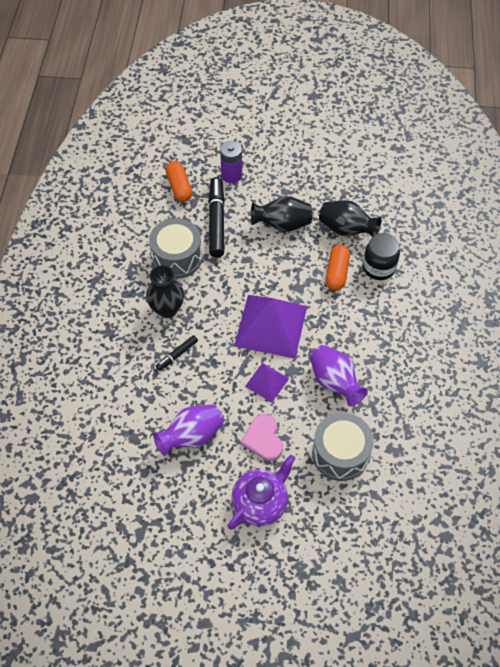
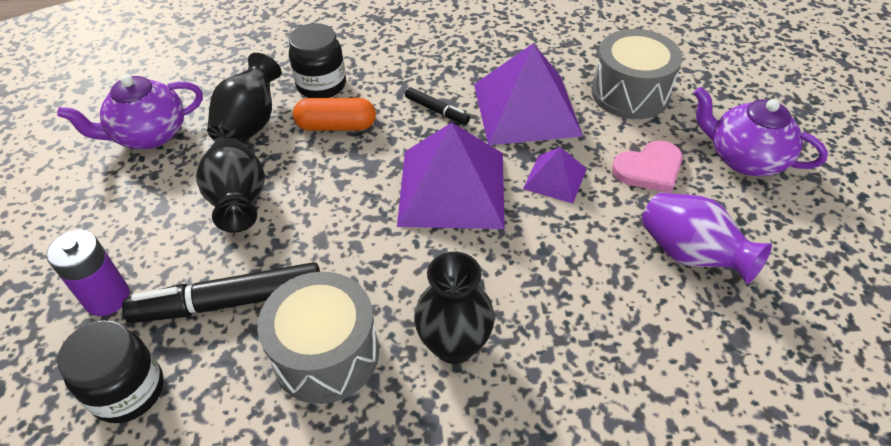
camera: 100 degrees left, 10 degrees down
black marker [156,335,198,371] -> black marker moved to [405,87,470,124]
orange capsule [166,161,193,202] -> black jar [57,320,164,423]
purple vase [310,345,368,406] -> purple pyramid [474,43,583,145]
none -> purple teapot [57,75,203,149]

